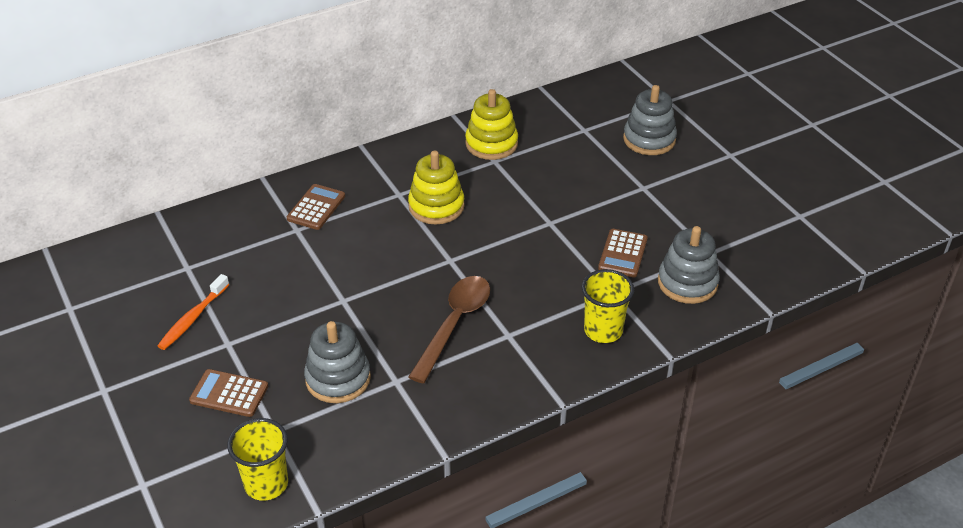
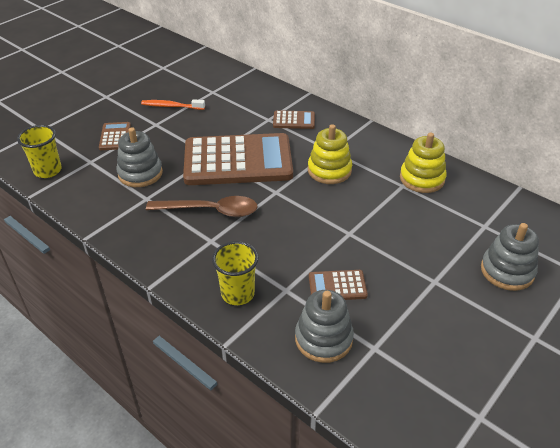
camera: 70 degrees right, 0 degrees up
none -> brown calculator [183,133,293,185]

